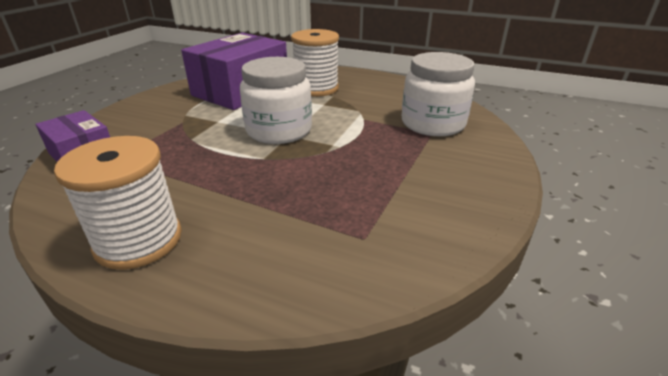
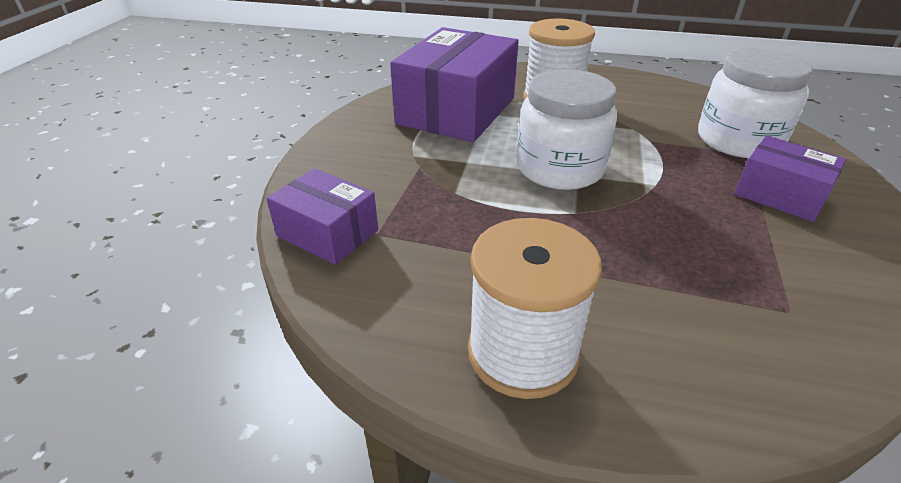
camera: 10 degrees left, 5 degrees up
none -> purple box [734,136,846,222]

